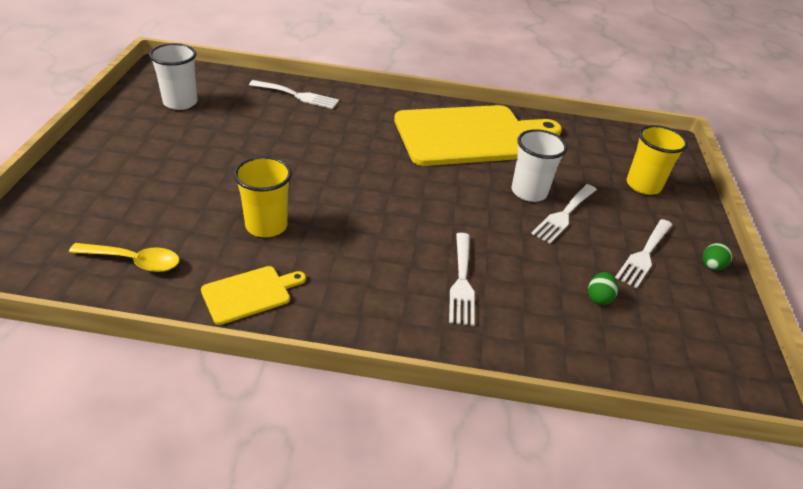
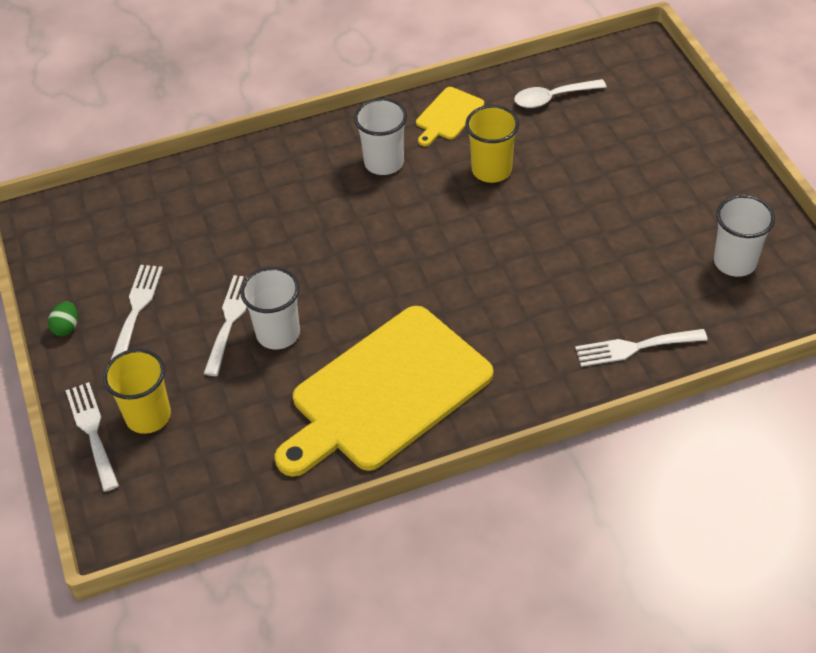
camera: 160 degrees right, 10 degrees up
yellow spoon [69,243,180,272] -> white spoon [514,79,606,108]
white fork [449,233,475,326] -> white fork moved to [65,382,119,492]
green egg [588,272,618,305] -> none
none -> white cup [354,98,407,175]

